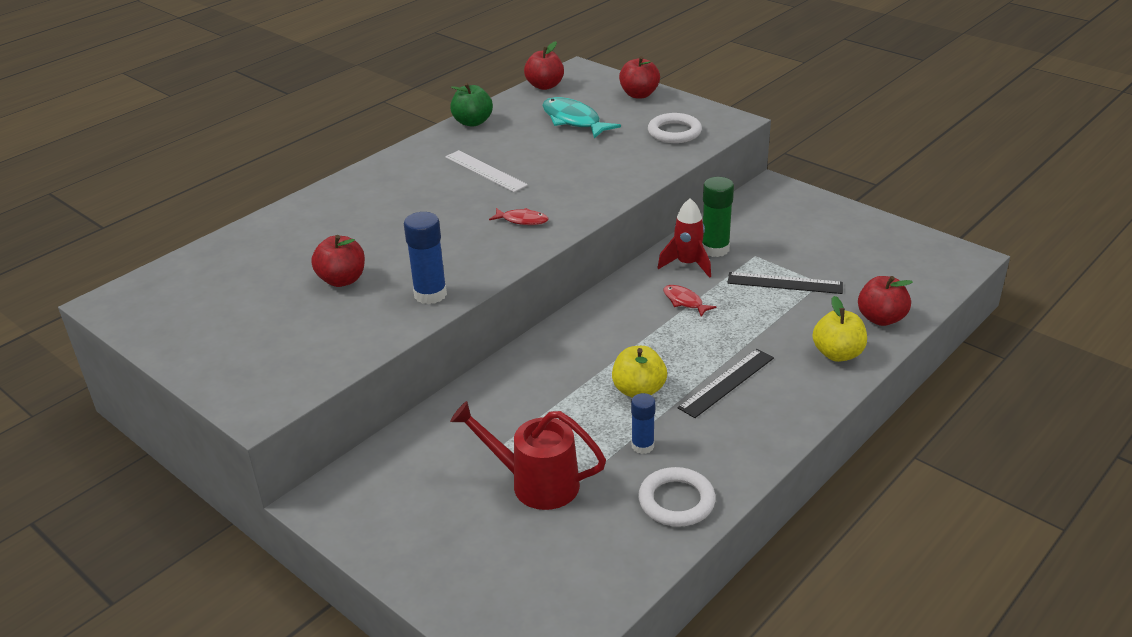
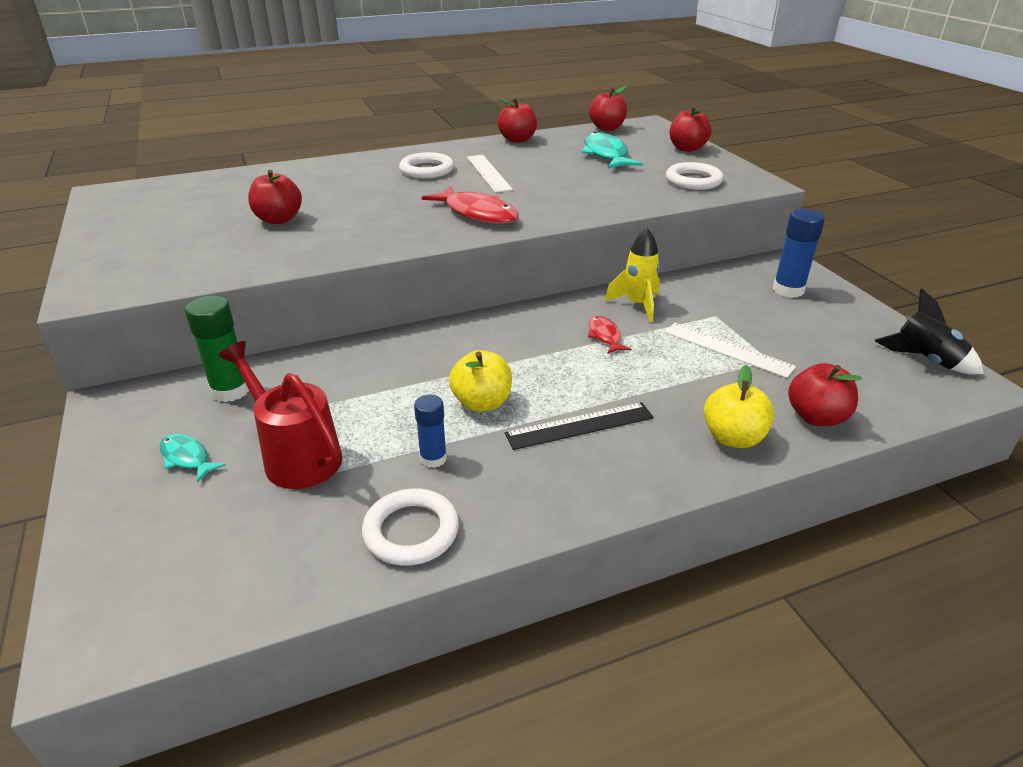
camera: 25 degrees right, 0 degrees up
blue glue stick [404,212,447,304] -> blue glue stick moved to [773,209,825,298]
green apple [450,83,493,127] -> red apple [497,98,537,143]
red fish [489,208,548,225] -> red fish [422,185,519,224], size x1.84
red rocket [658,198,711,278] -> yellow rocket [605,228,660,322]
green glue stick [702,177,734,257] -> green glue stick moved to [185,295,249,402]
black ruler [727,272,843,294] -> white ruler [664,323,796,378]
none -> turquoise fish [159,434,225,482]
none -> white ring [399,152,454,179]
none -> black rocket [874,288,984,375]

